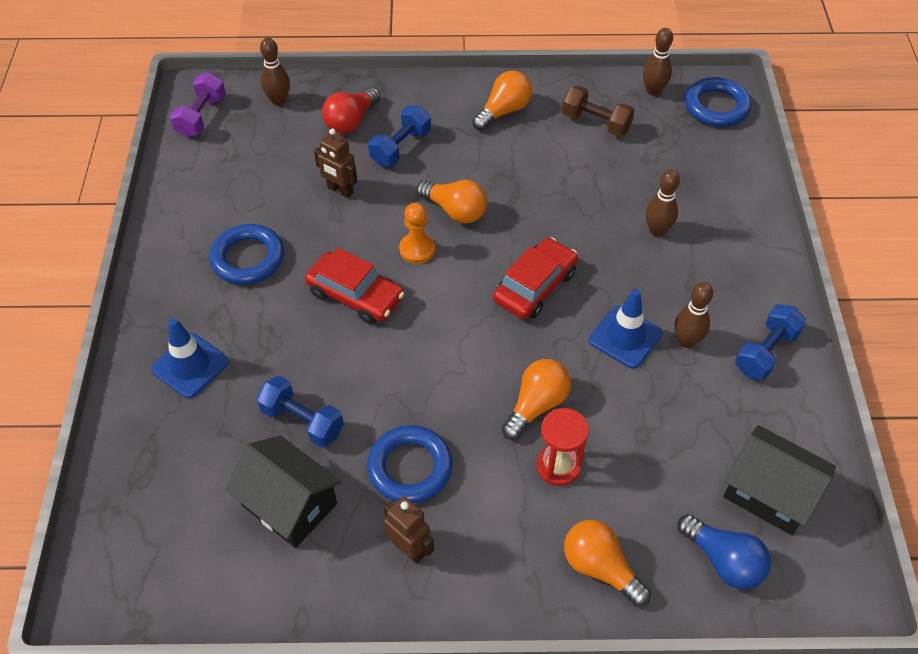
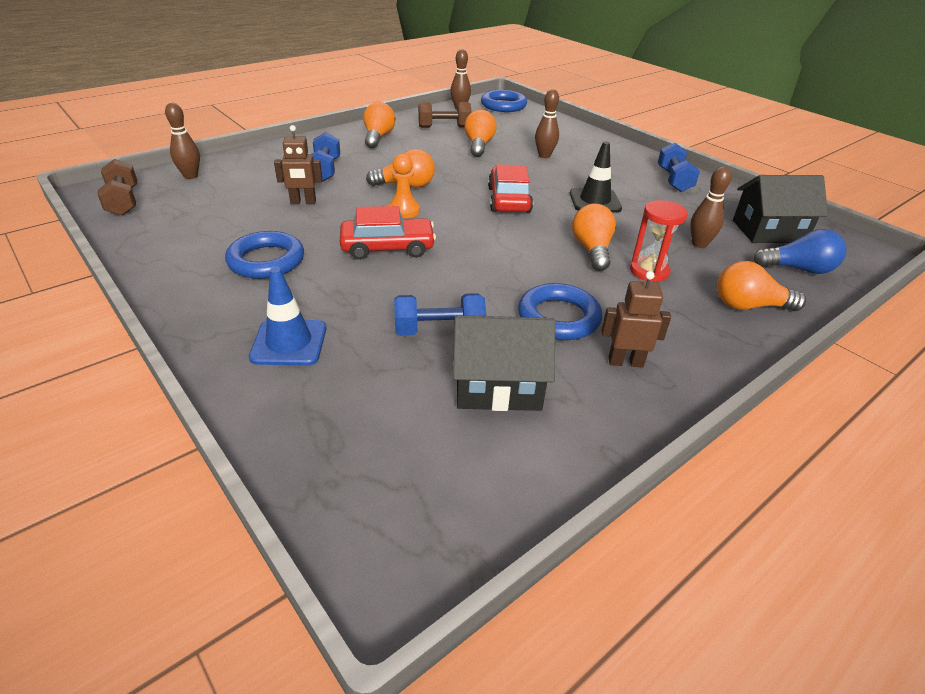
camera: 40 degrees left, 15 degrees down
purple dumbbell [170,72,226,137] -> brown dumbbell [97,159,137,216]
red light bulb [322,87,381,134] -> none
blue traffic cone [589,289,663,368] -> black traffic cone [570,141,622,213]
brown bowling pin [675,282,713,348] -> brown bowling pin moved to [690,167,732,248]
none -> orange light bulb [464,110,497,157]

